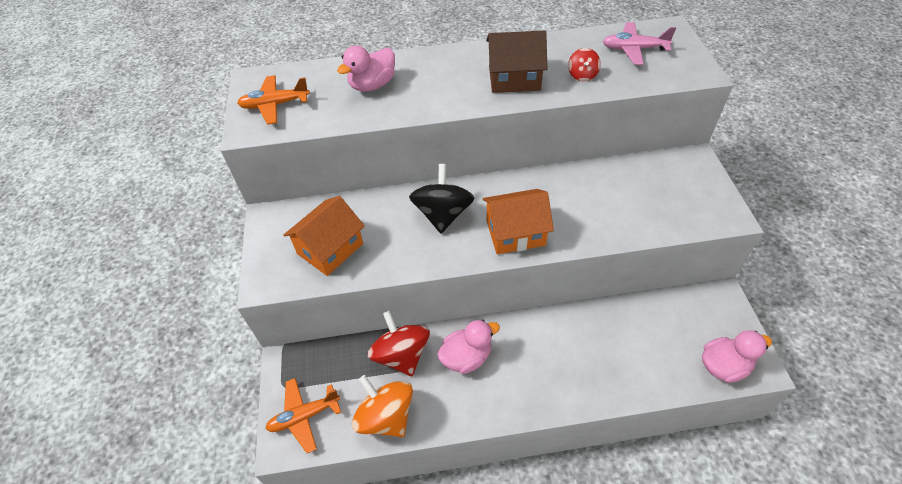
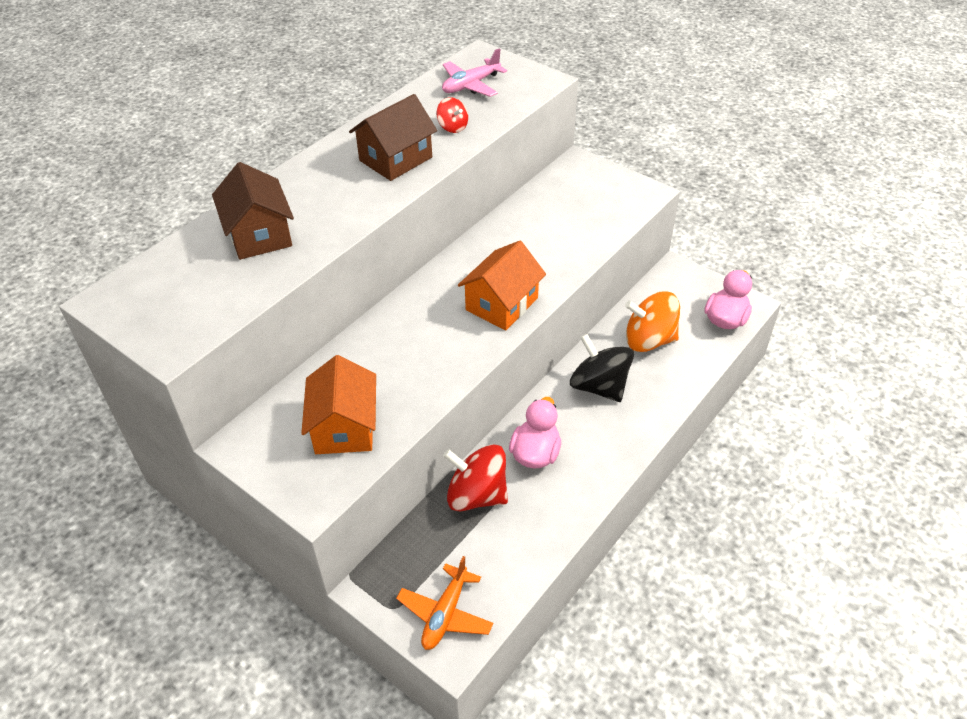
camera: 45 degrees left, 5 degrees down
orange plane [237,75,310,125] -> none
pink duck [337,45,395,92] -> brown house [212,162,294,260]
orange spinning top [352,375,413,437] -> orange spinning top moved to [625,291,680,352]
black spinning top [409,164,474,234] -> black spinning top moved to [570,334,634,402]

